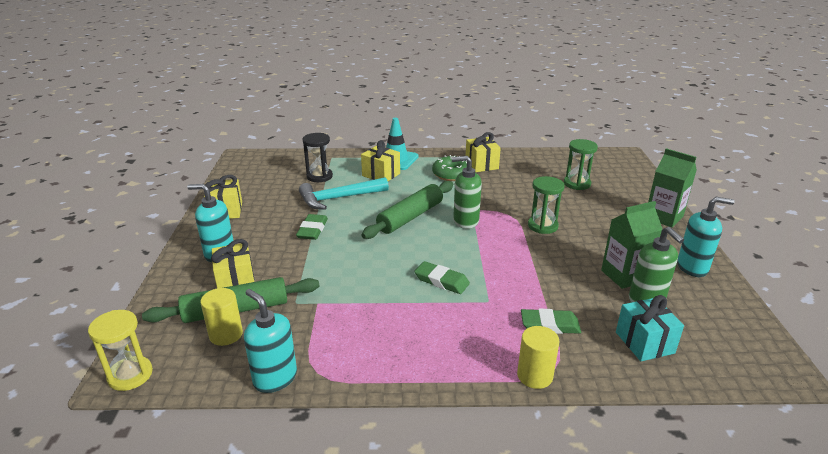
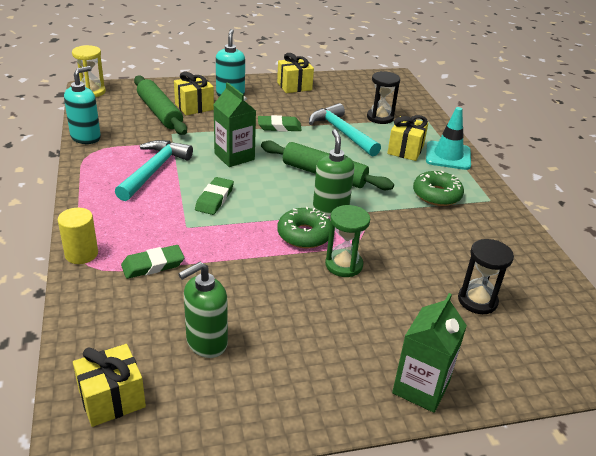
camera: 75 degrees right, 5 degrees up
yellow cylinder [200,288,243,346] -> none
yellow gift [466,132,501,172] -> yellow gift moved to [73,344,146,427]
green eraser [521,308,581,334] -> green eraser turned 75 degrees clockwise [121,245,184,279]
green hourglass [564,139,598,190] -> black hourglass [458,239,514,314]
green carton [601,201,662,289] -> green carton moved to [213,82,256,167]
turquoise gift [616,295,684,361] -> none
turquoise soap dispenser [677,197,735,277] -> none
none -> turquoise hammer [115,140,193,201]
none -> green donut [278,207,330,248]

